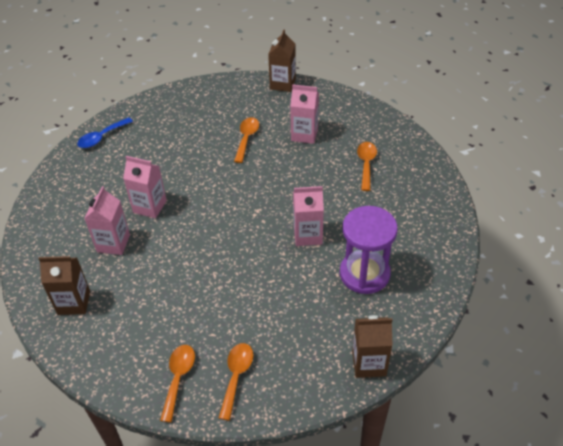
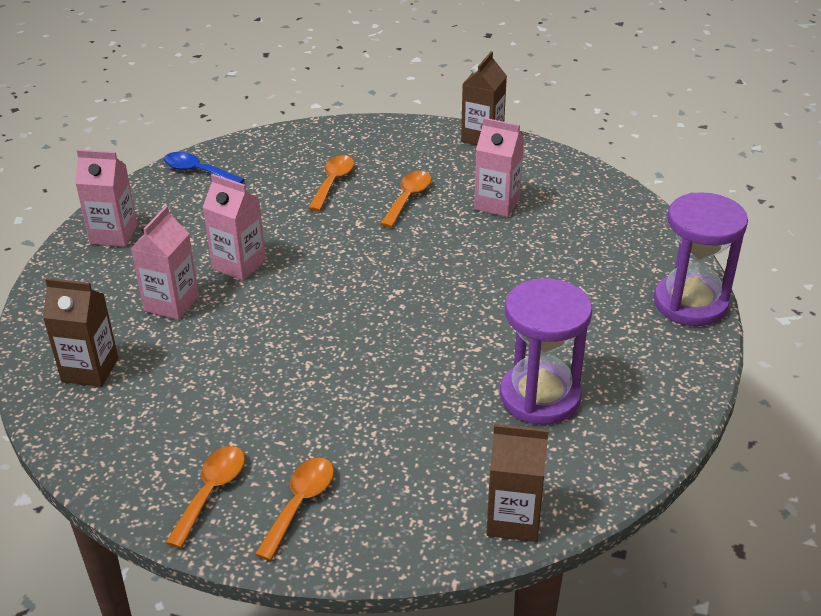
camera: 10 degrees right, 10 degrees down
blue spoon [77,117,133,148] -> blue spoon turned 60 degrees clockwise [163,152,245,184]
pink carton [293,186,324,246] -> pink carton moved to [75,149,138,247]
orange spoon [357,142,377,191] -> orange spoon moved to [308,155,354,211]
none -> purple hourglass [654,192,748,326]

